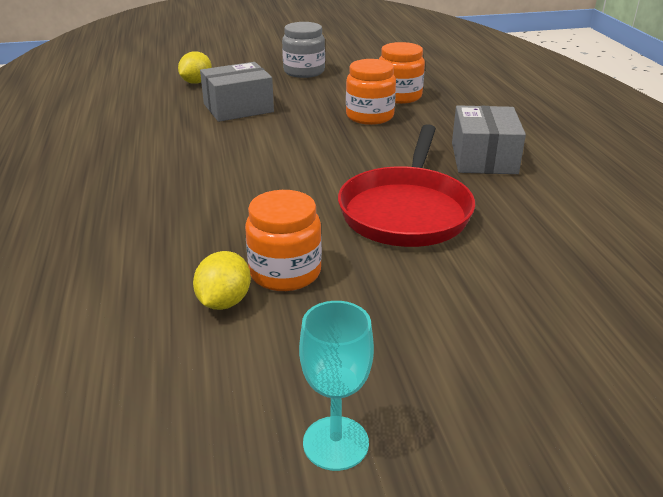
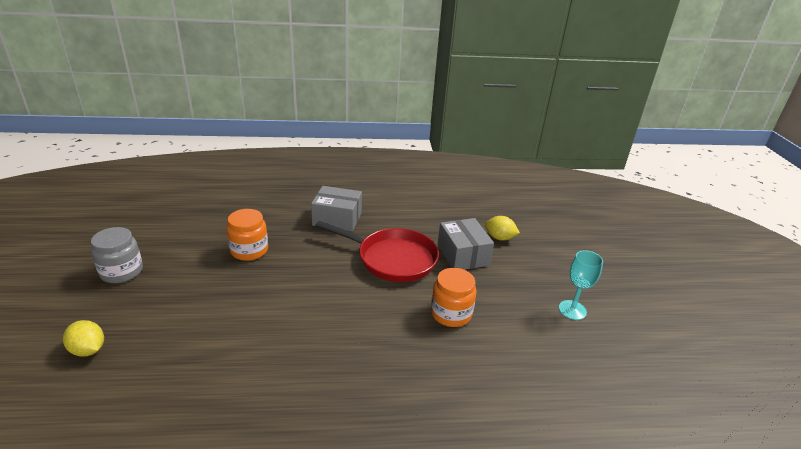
camera: 85 degrees left, 0 degrees up
yellow lemon [193,251,251,310] -> yellow lemon moved to [485,216,520,241]
grey box [200,62,274,122] -> grey box moved to [438,218,494,270]
orange jar [379,42,425,104] -> none

